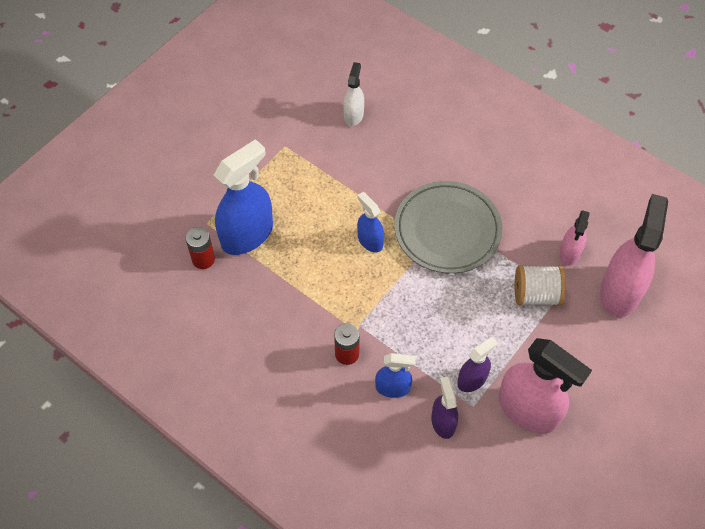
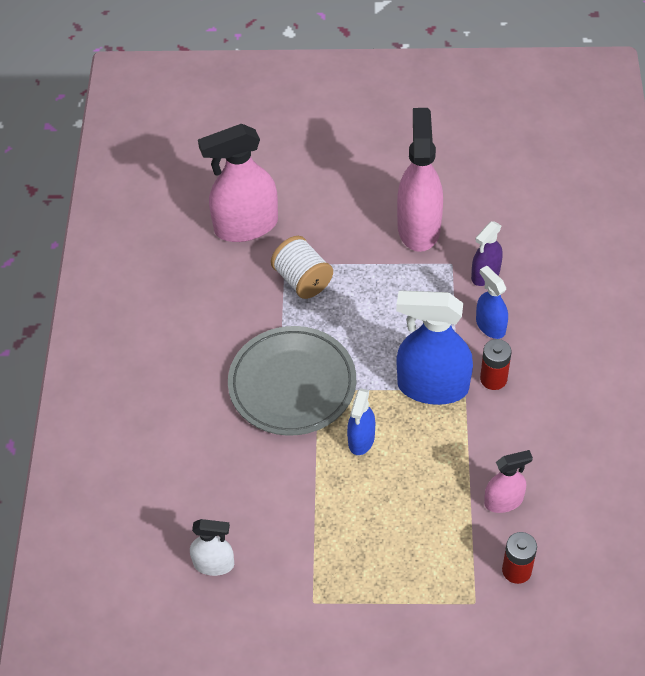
camera: 125 degrees left, 5 degrees down
blue spray bottle [214,139,273,255] -> blue spray bottle moved to [396,291,473,405]
white spray bottle [343,62,364,126] -> white spray bottle turned 150 degrees counterclockwise [190,519,234,576]
purple spray bottle [457,337,497,392] -> none
pink spray bottle [559,210,590,266] -> pink spray bottle moved to [484,450,533,513]

